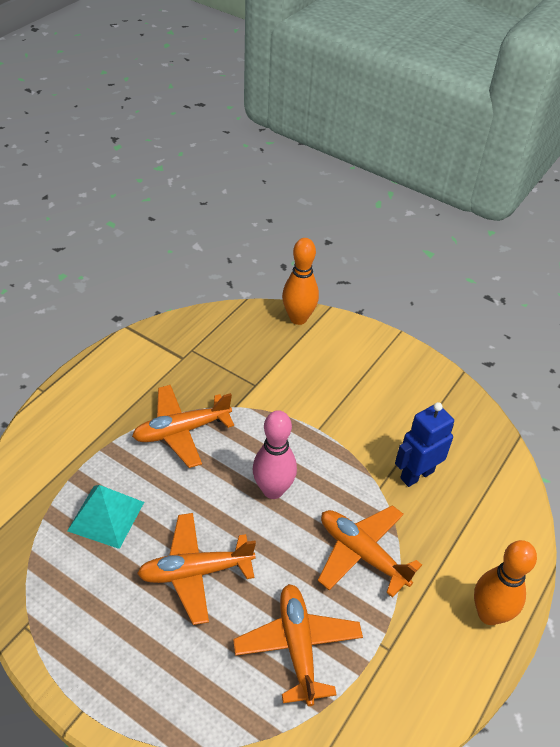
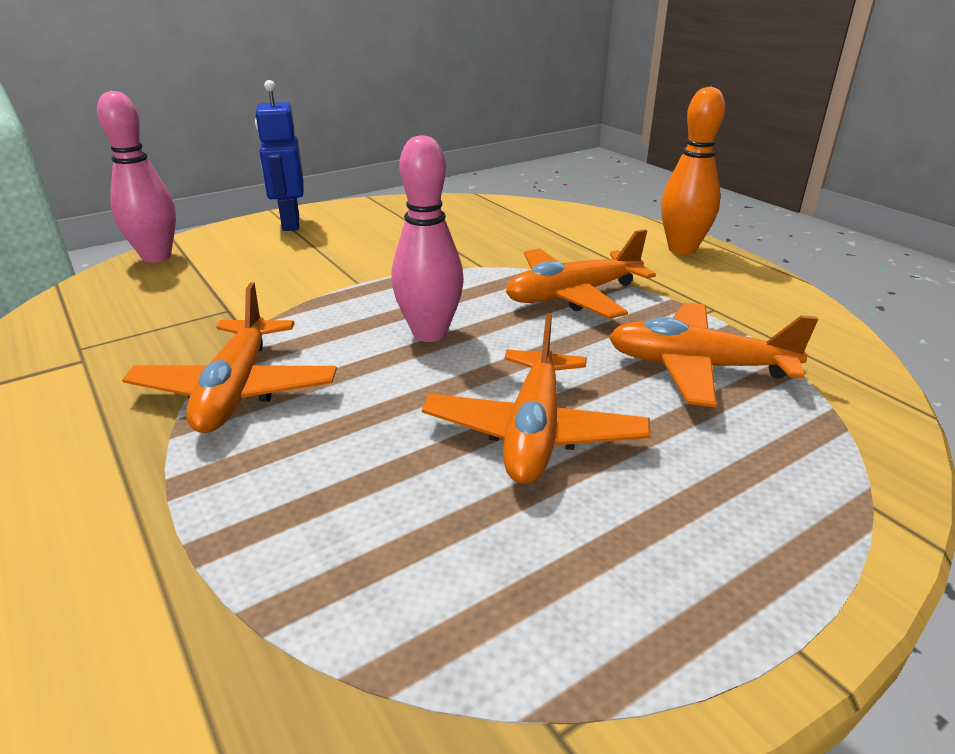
camera: 65 degrees left, 15 degrees down
turquoise pyramid [67,485,144,549] -> none
orange bowling pin [282,238,319,325] -> pink bowling pin [97,91,176,263]
blue robot [395,402,454,487] -> blue robot moved to [255,80,304,231]

